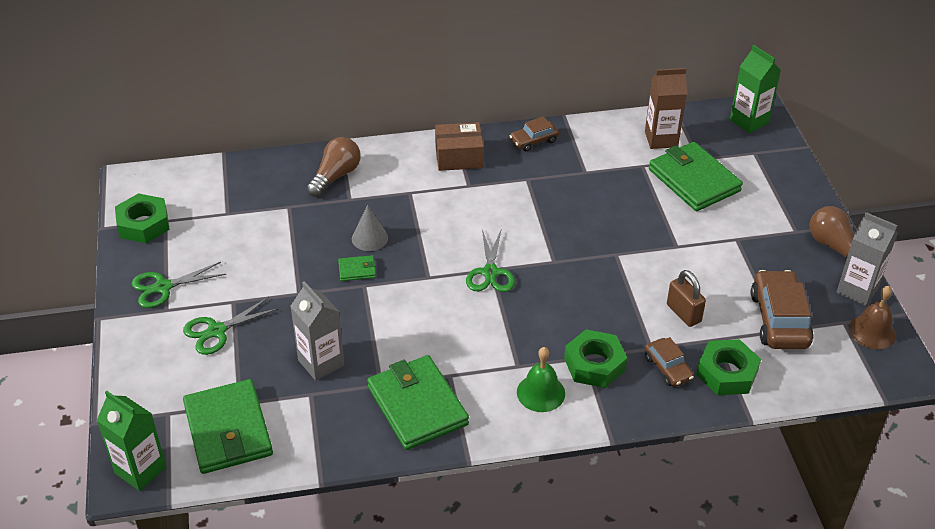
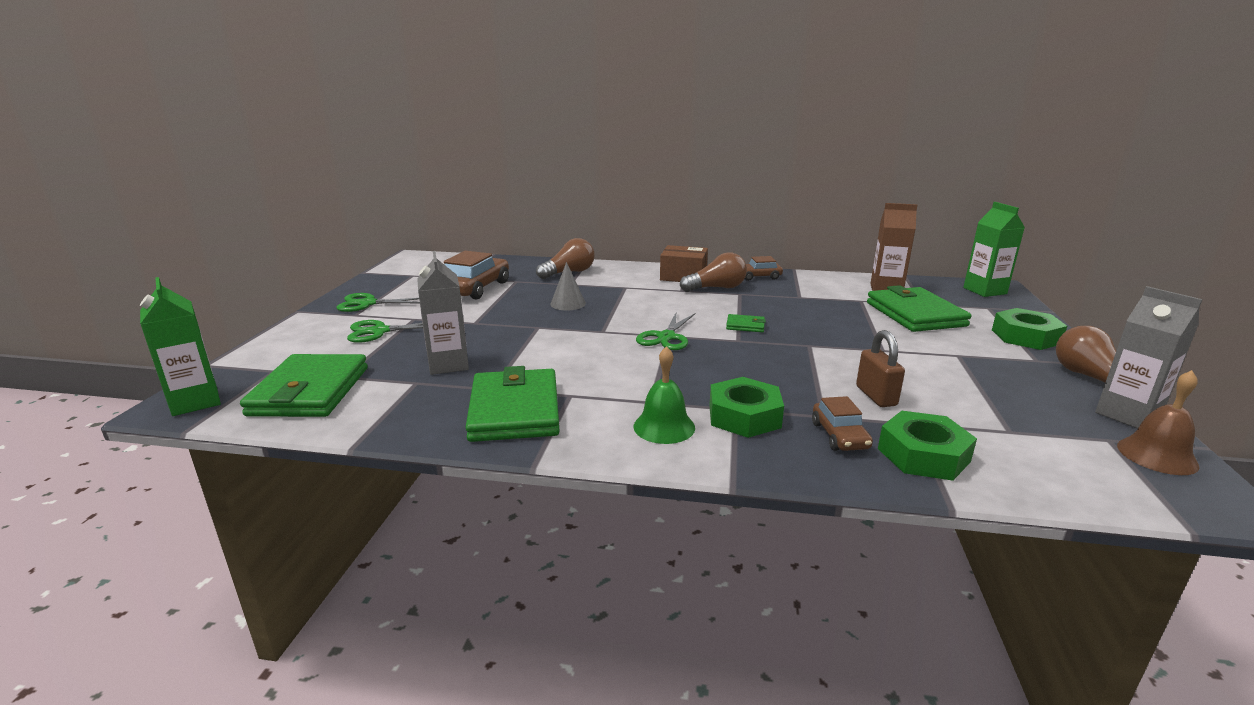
camera: 20 degrees right, 20 degrees down
green nut [115,193,170,243] -> green nut moved to [992,308,1067,350]
green wallet [338,255,376,281] -> green wallet moved to [726,314,766,332]
brown car [751,270,814,349] -> brown car moved to [444,251,509,299]
none -> brown light bulb [680,252,747,292]

